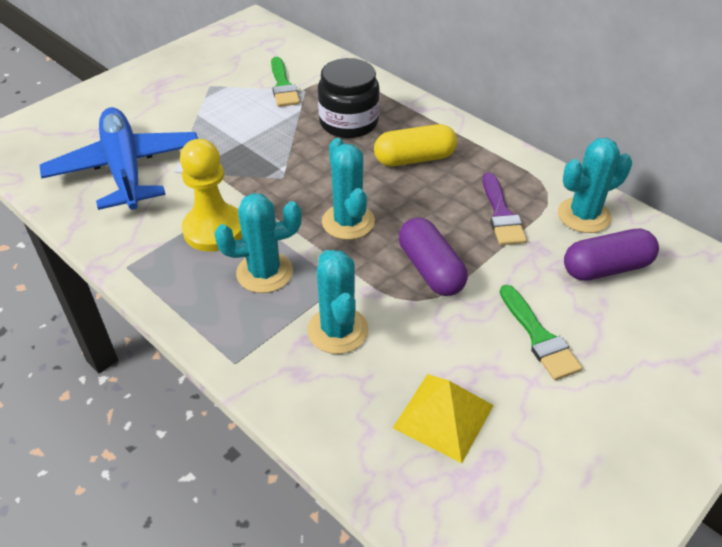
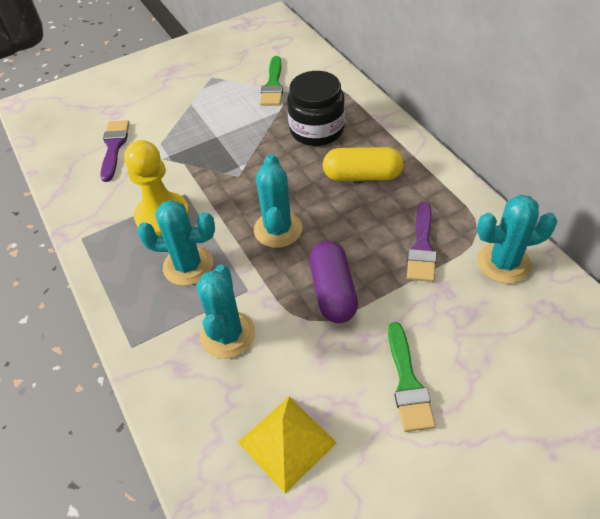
camera: 20 degrees right, 5 degrees up
blue plane [40,107,198,210] -> purple brush [100,120,130,182]
purple capsule [564,228,659,281] -> none

